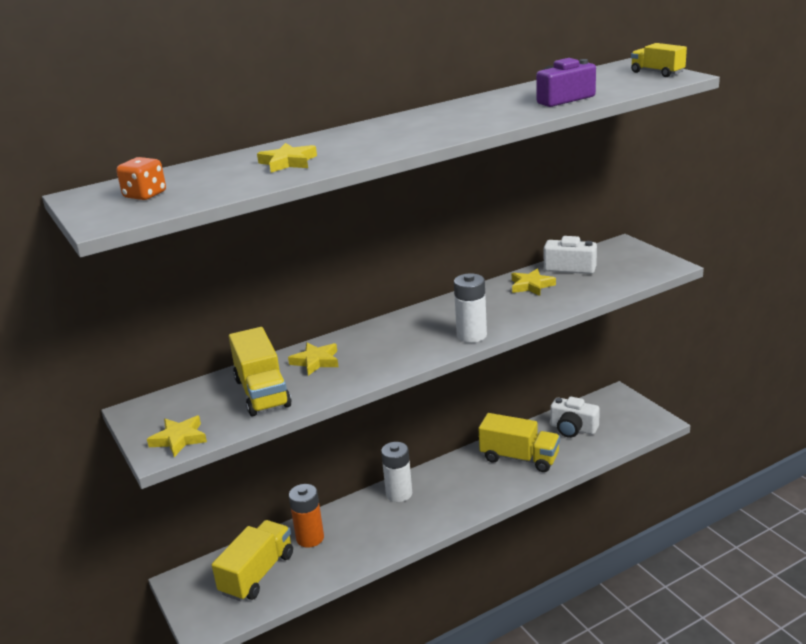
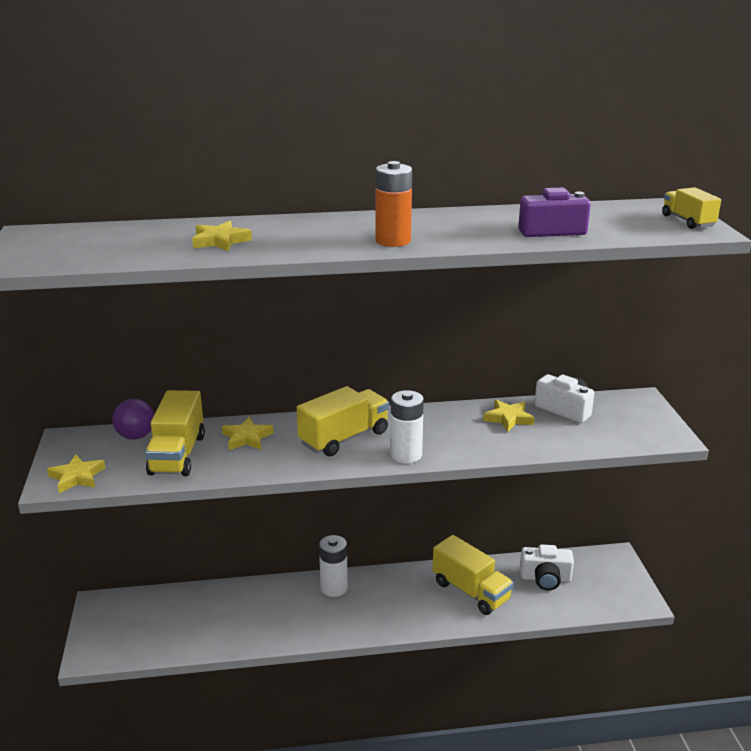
camera: 20 degrees right, 0 degrees up
orange dice [116,157,166,200] -> none
yellow truck [212,520,293,602] -> yellow truck moved to [297,386,389,456]
orange battery [289,484,324,548] -> orange battery moved to [375,161,412,247]
white camera [550,397,600,438] -> white camera turned 45 degrees counterclockwise [520,544,574,591]
none -> purple ball [112,399,154,440]

